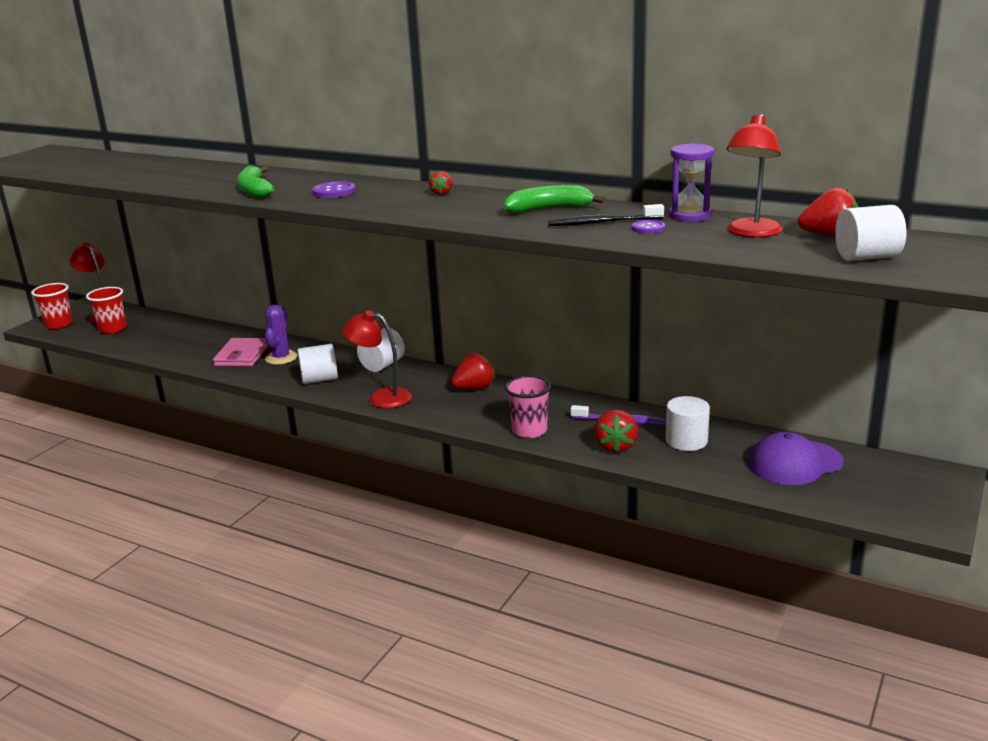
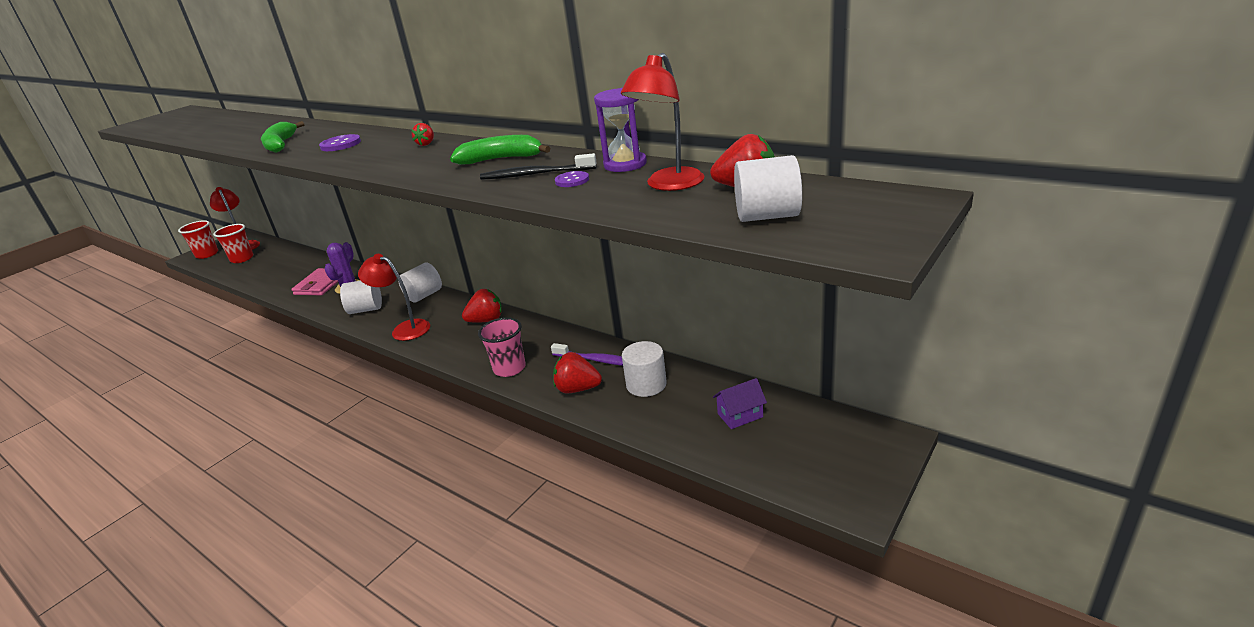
camera: 10 degrees right, 5 degrees up
red strawberry [594,410,638,453] -> red strawberry turned 90 degrees clockwise [553,352,602,393]
purple cap [749,432,843,485] -> purple house [713,378,767,429]

